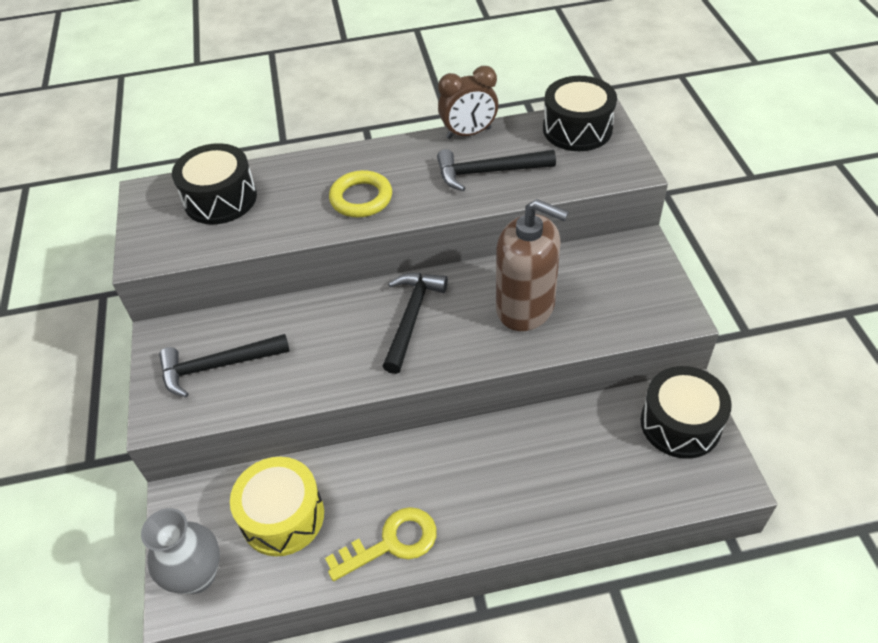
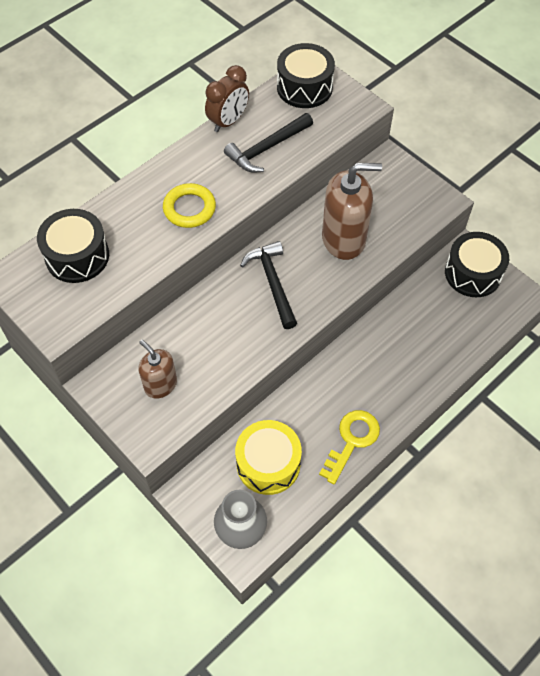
camera: 35 degrees left, 10 degrees up
black hammer [159,334,290,397] -> brown soap dispenser [139,340,177,399]

